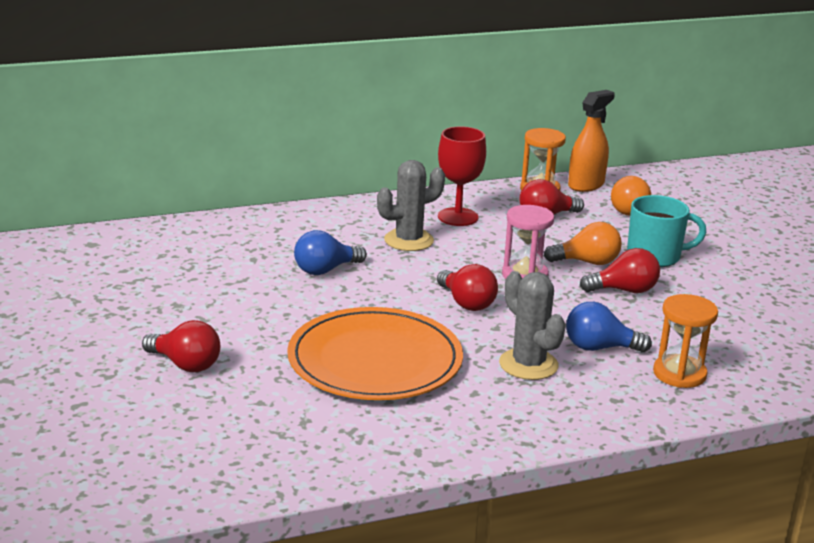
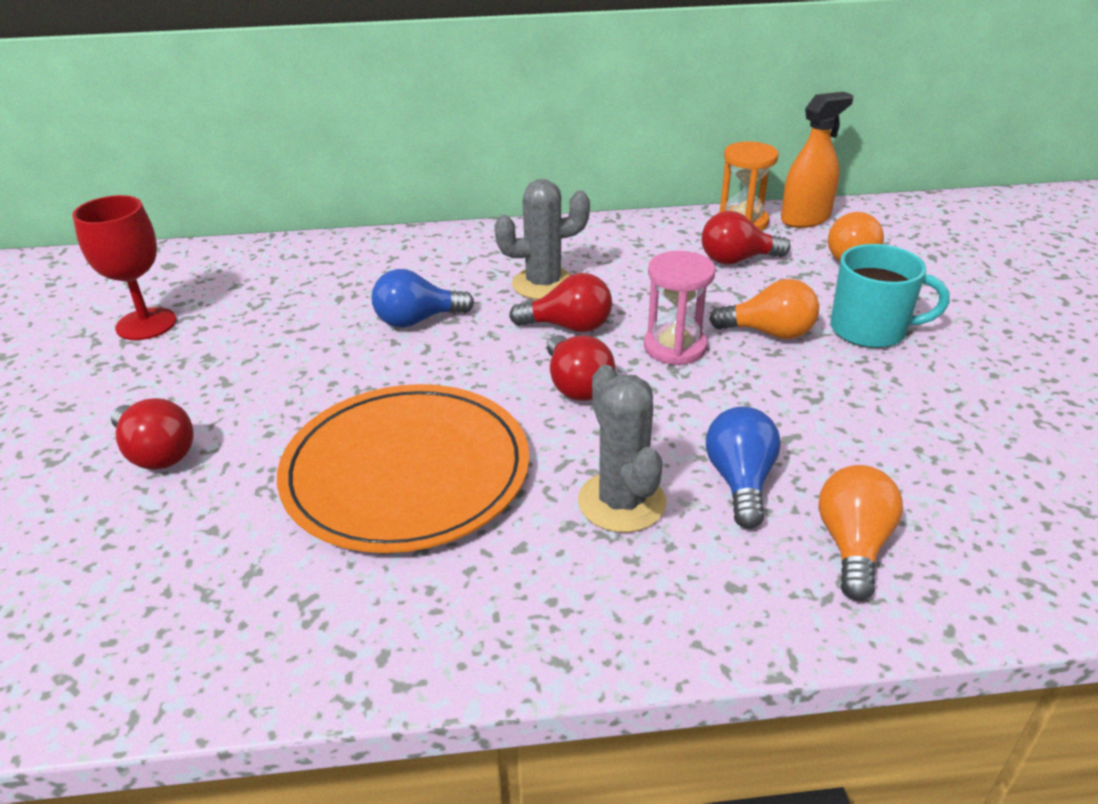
camera: 15 degrees right, 10 degrees up
red goblet [438,126,486,226] -> red goblet moved to [72,195,177,340]
blue light bulb [566,302,652,352] -> blue light bulb turned 75 degrees clockwise [706,407,781,529]
red light bulb [580,248,660,293] -> red light bulb moved to [509,273,612,332]
orange hourglass [653,294,718,388] -> orange light bulb [818,465,903,601]

